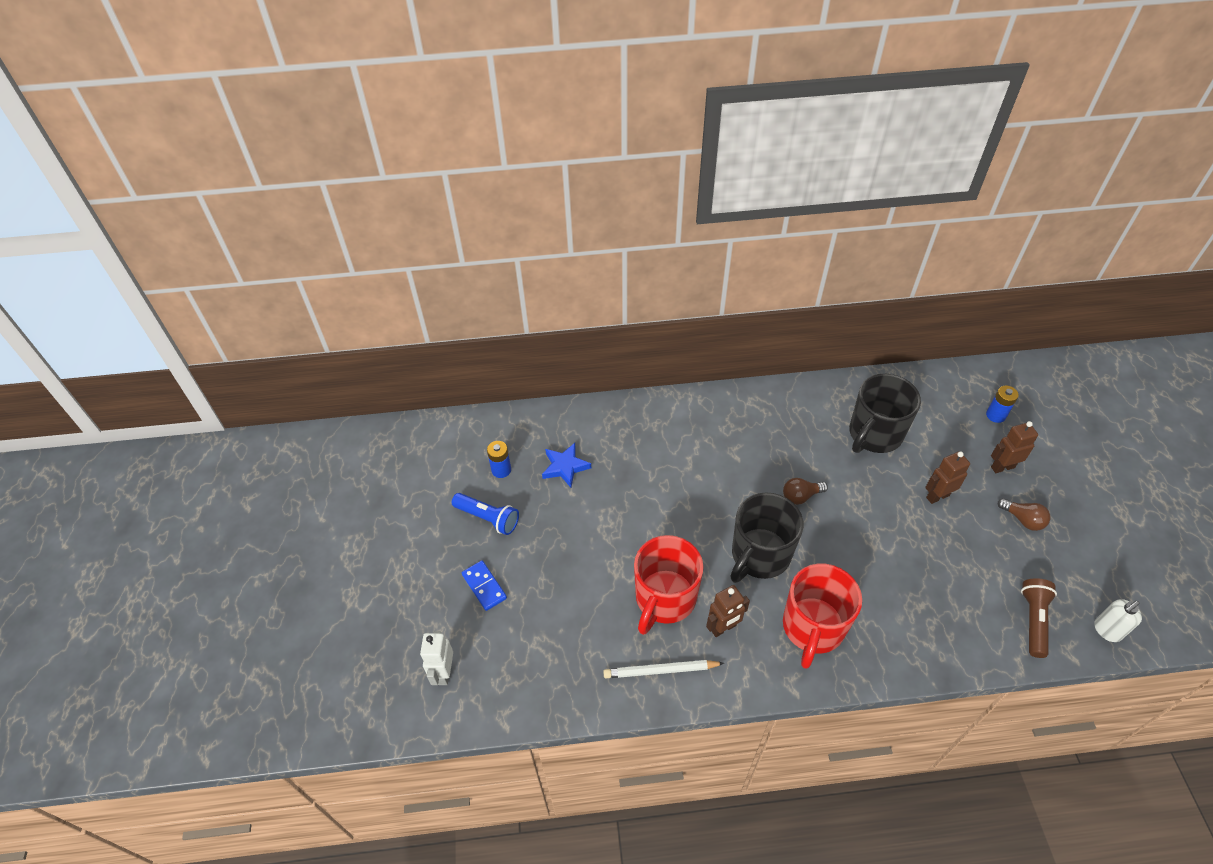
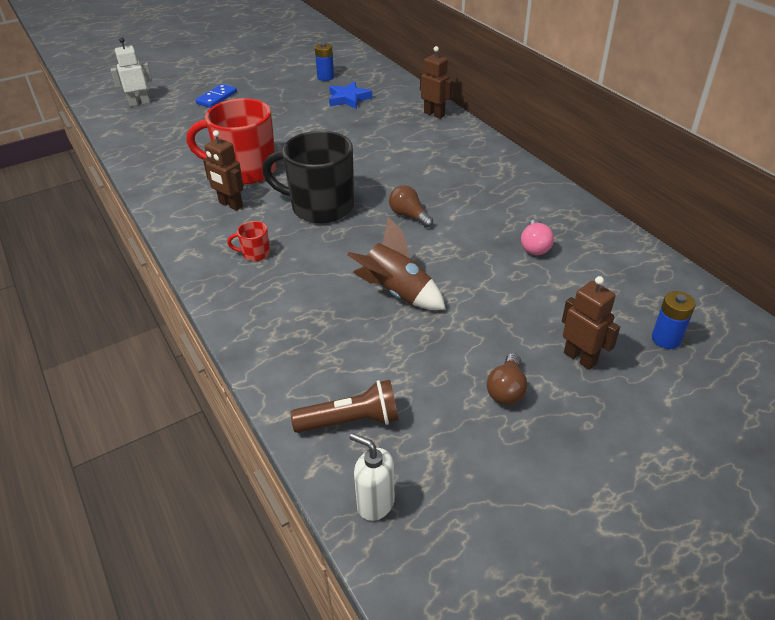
camera: 65 degrees right, 10 degrees down
blue flashlight [452,493,519,535] -> none
white pencil [603,660,724,678] -> none
red mug [783,563,862,669] -> red mug [227,221,270,261], size x0.41
black mug [849,374,921,453] -> pink light bulb [521,219,554,255]
brown robot [925,451,970,504] -> brown robot moved to [420,46,453,119]
none -> brown rocket [347,217,446,310]

